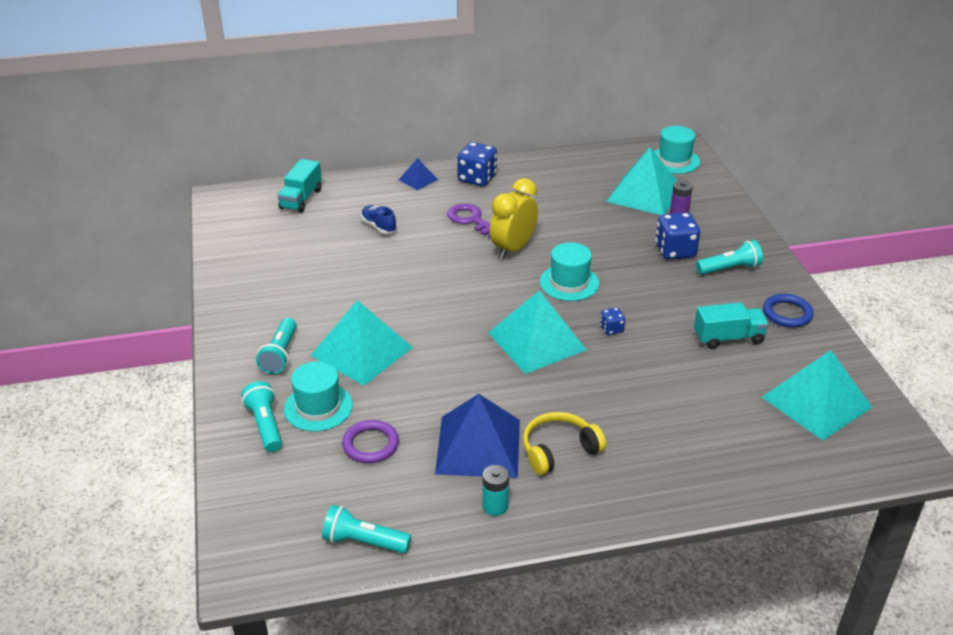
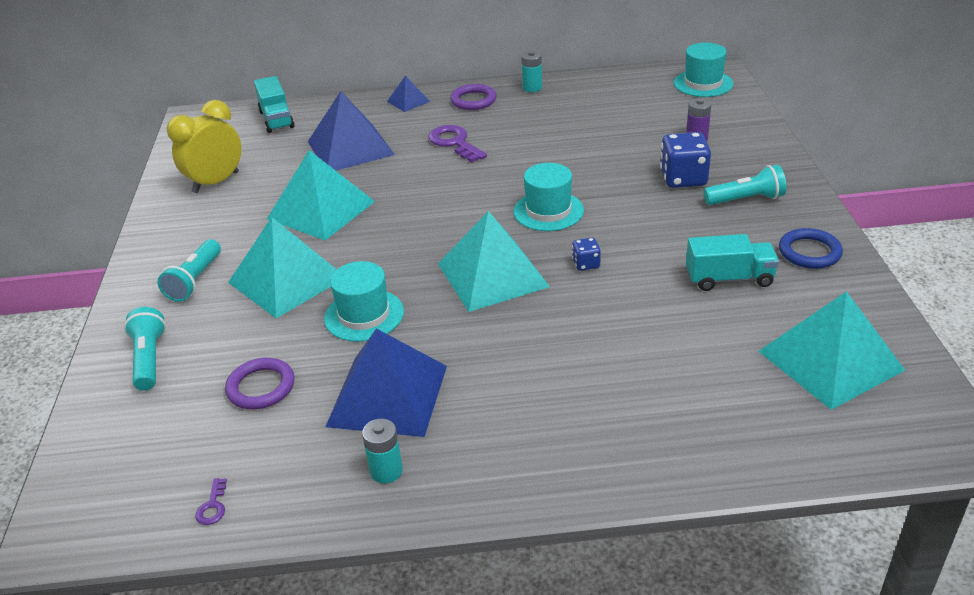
camera: 10 degrees right, 0 degrees up
turquoise truck [277,159,322,213] -> turquoise truck turned 45 degrees counterclockwise [254,76,295,133]
turquoise hat [284,362,353,432] -> turquoise hat moved to [324,261,404,342]
turquoise flashlight [322,505,411,553] -> purple key [195,478,227,525]
blue shoe [361,205,397,234] -> blue pyramid [308,91,395,171]
blue dice [457,142,497,186] -> purple ring [450,84,496,110]
yellow clock [489,178,538,259] -> yellow clock moved to [167,100,241,193]
yellow headphones [523,412,606,475] -> none
turquoise pyramid [606,148,677,215] -> turquoise pyramid moved to [267,150,375,240]
none -> turquoise battery [521,51,542,92]

